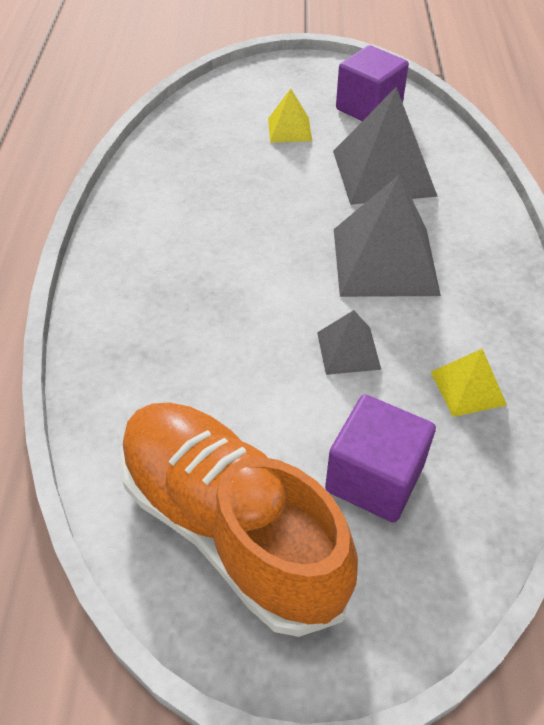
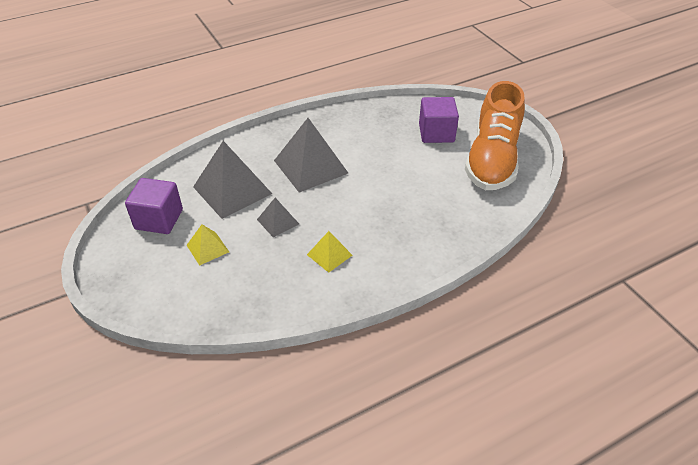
camera: 120 degrees left, 5 degrees down
grey pyramid [317,310,381,375] -> grey pyramid moved to [257,198,299,237]
yellow pyramid [431,349,507,417] -> yellow pyramid moved to [307,231,353,273]

